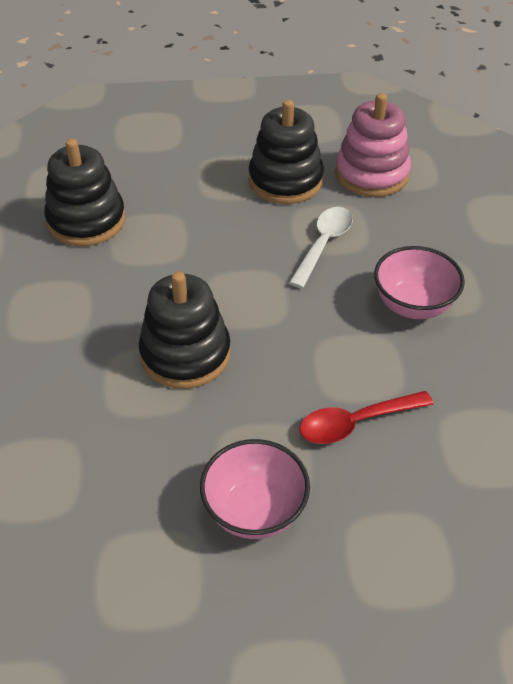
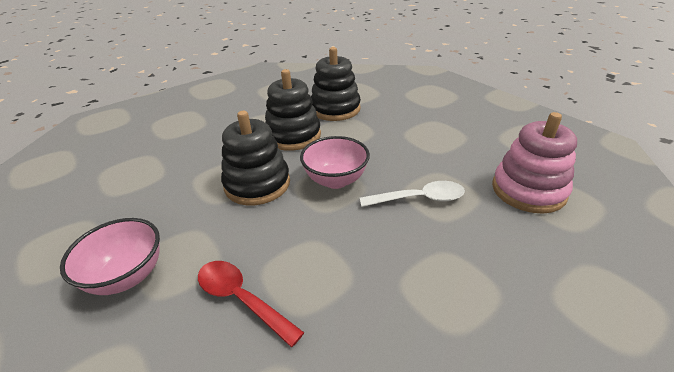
camera: 60 degrees right, 10 degrees down
black stacking toy [249,100,324,204] -> black stacking toy moved to [265,69,321,151]
pink bowl [374,246,465,319] -> pink bowl moved to [300,136,370,189]

